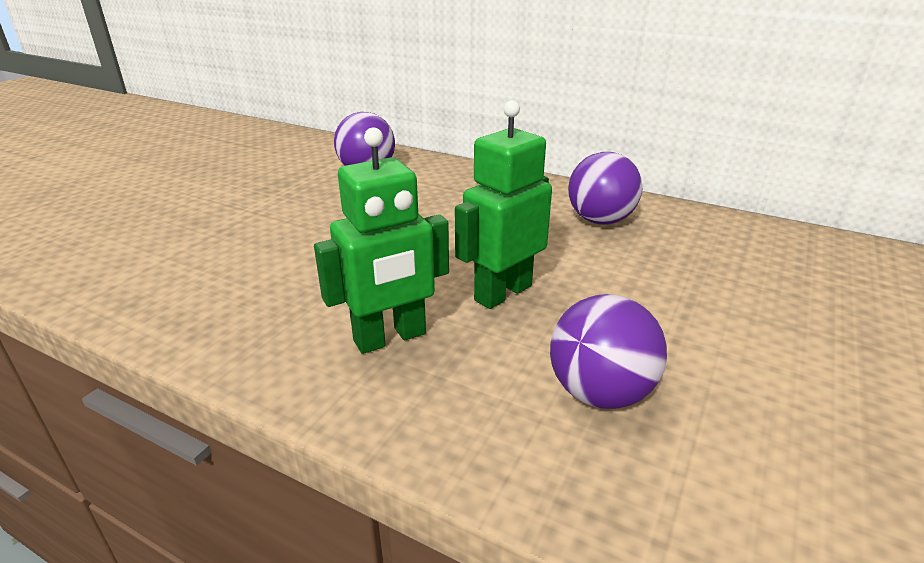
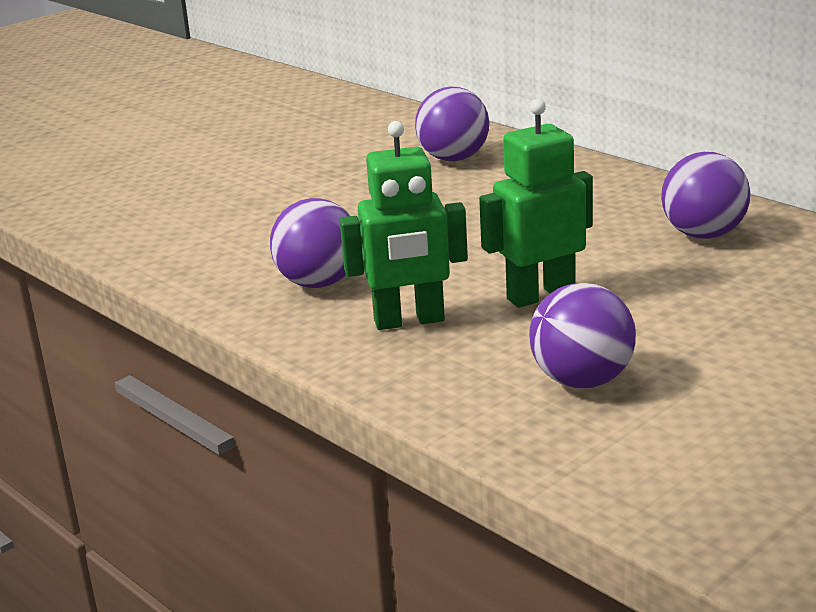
camera: 20 degrees right, 5 degrees down
none -> purple ball [270,198,350,288]

